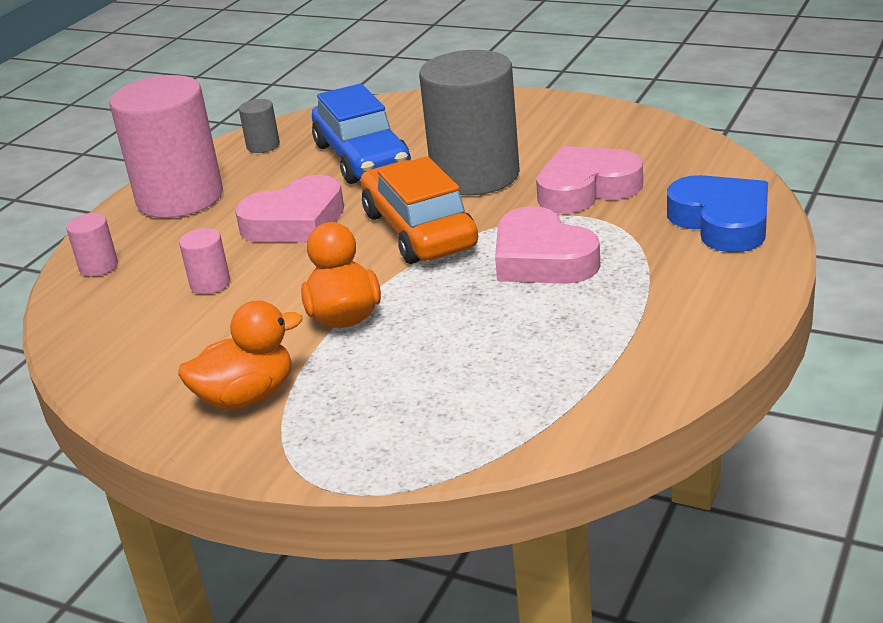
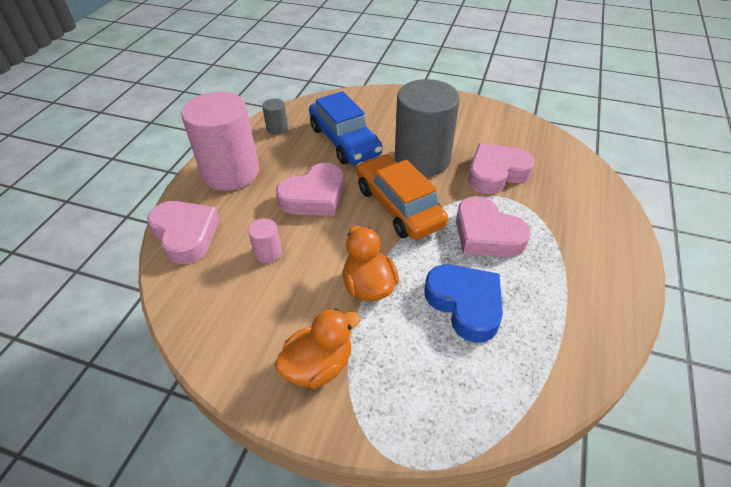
camera: 10 degrees left, 15 degrees up
pink cylinder [66,213,118,277] -> pink heart [147,201,220,264]
blue heart [667,175,768,252] -> blue heart moved to [424,264,503,343]

